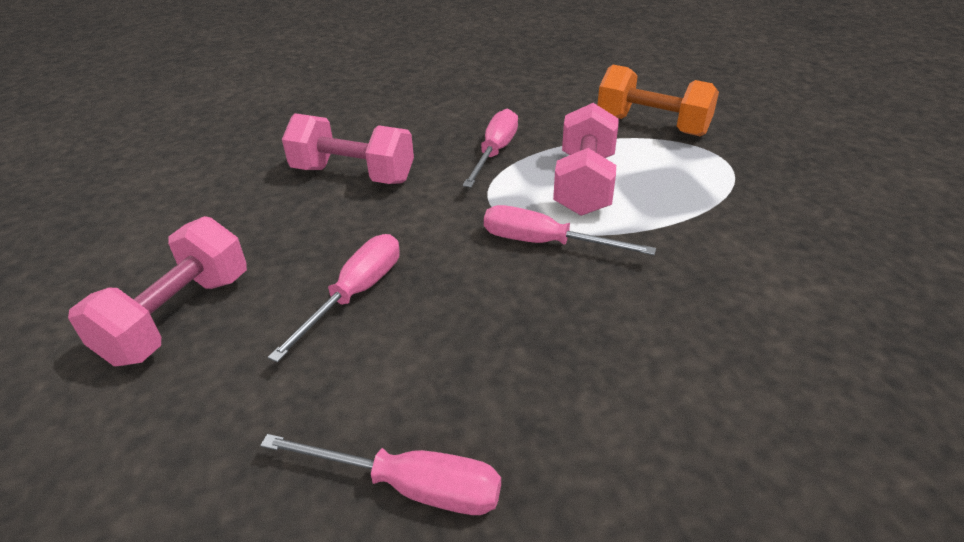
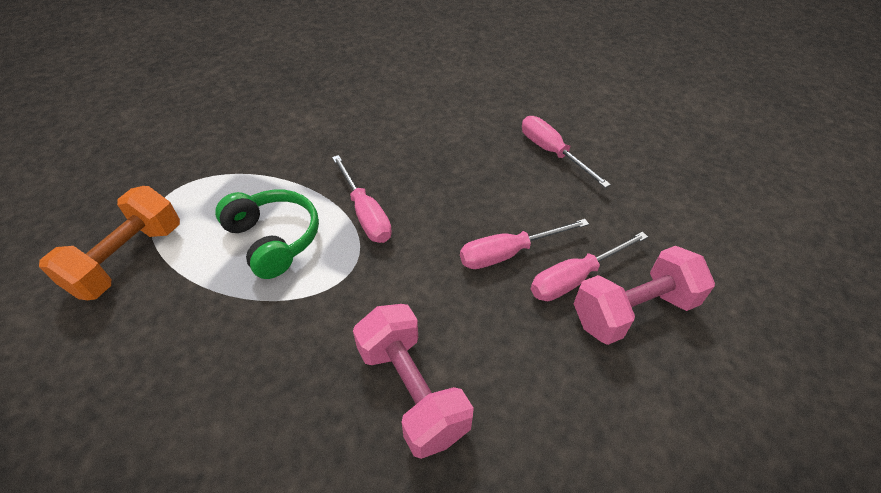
camera: 140 degrees left, 10 degrees up
pink screwdriver [463,109,518,187] -> pink screwdriver moved to [531,232,648,301]
pink dumbbell [553,103,619,216] -> green headphones [215,190,319,279]
orange dumbbell [597,65,719,136] -> orange dumbbell turned 45 degrees clockwise [39,186,180,300]

